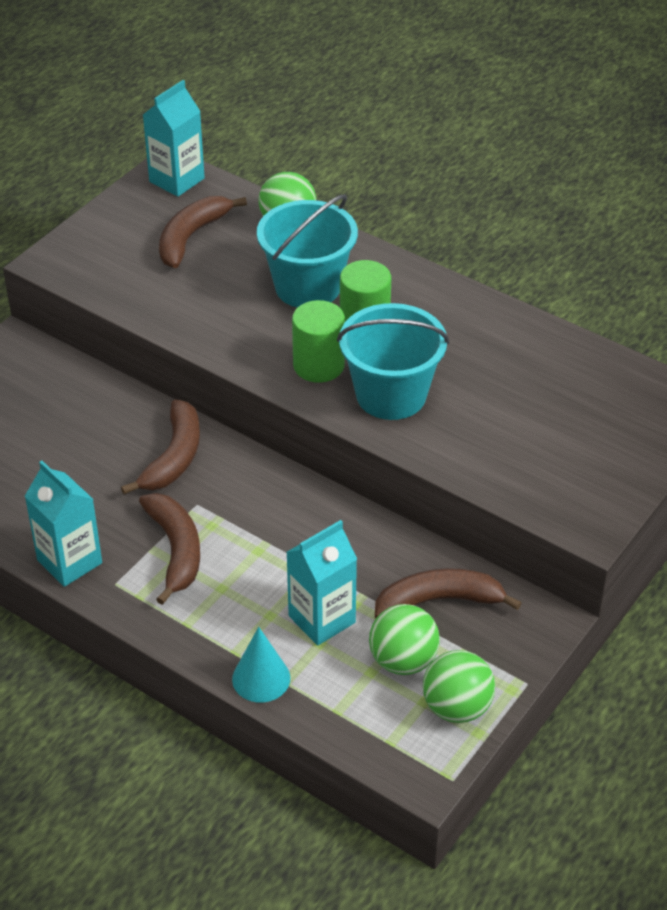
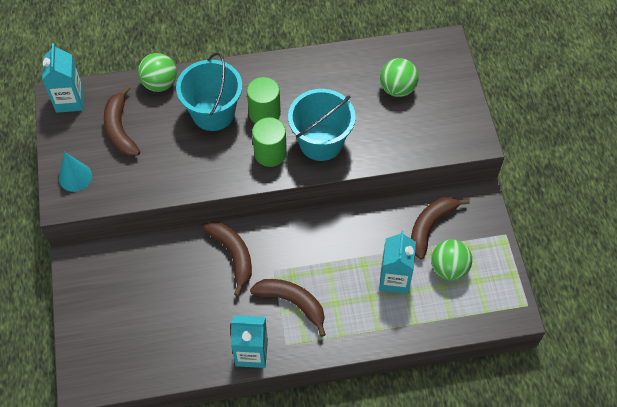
camera: 45 degrees left, 15 degrees up
turquoise cone [232,627,290,703] -> turquoise cone moved to [59,152,92,192]
green ball [423,650,495,723] -> green ball moved to [380,58,419,97]

